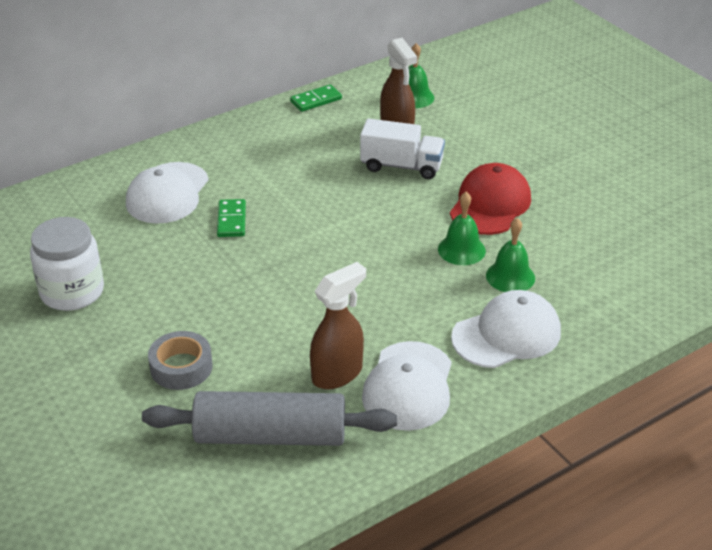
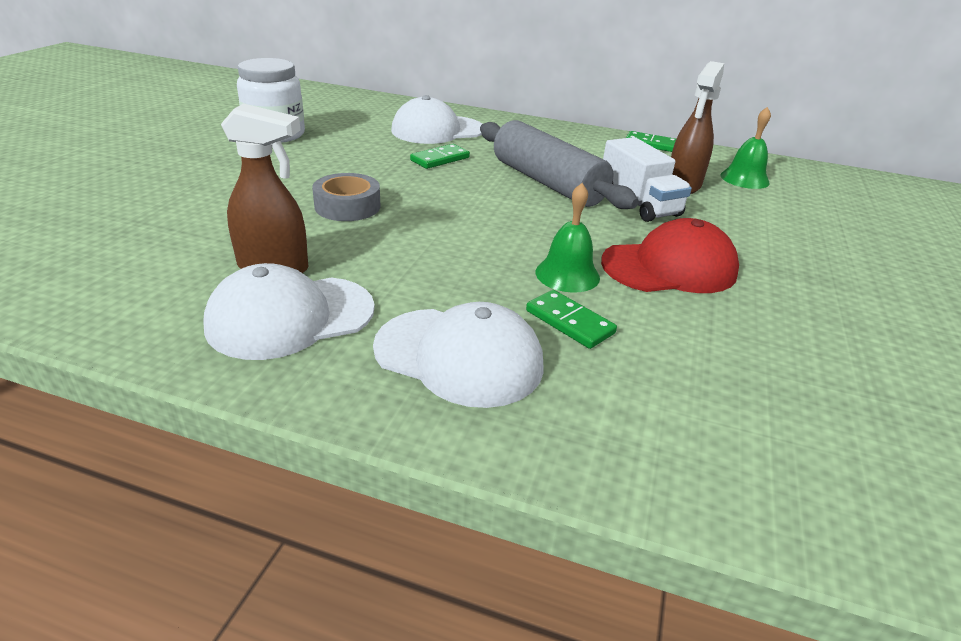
camera: 50 degrees right, 5 degrees down
grey rolling pin [142,391,397,446] -> grey rolling pin moved to [480,120,639,209]
grey tape [148,331,212,390] -> grey tape moved to [312,173,381,221]
green bell [486,218,535,292] -> green domino [526,290,617,349]

